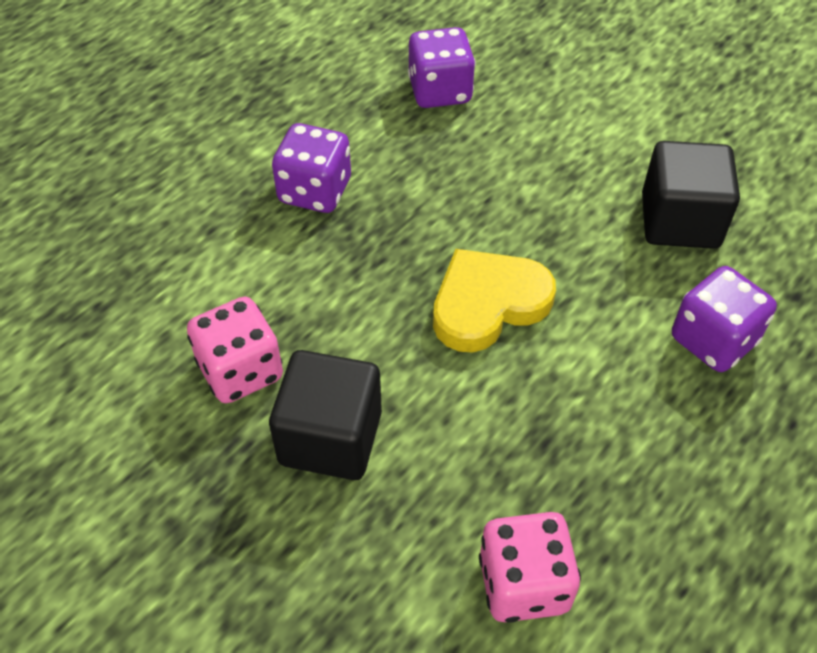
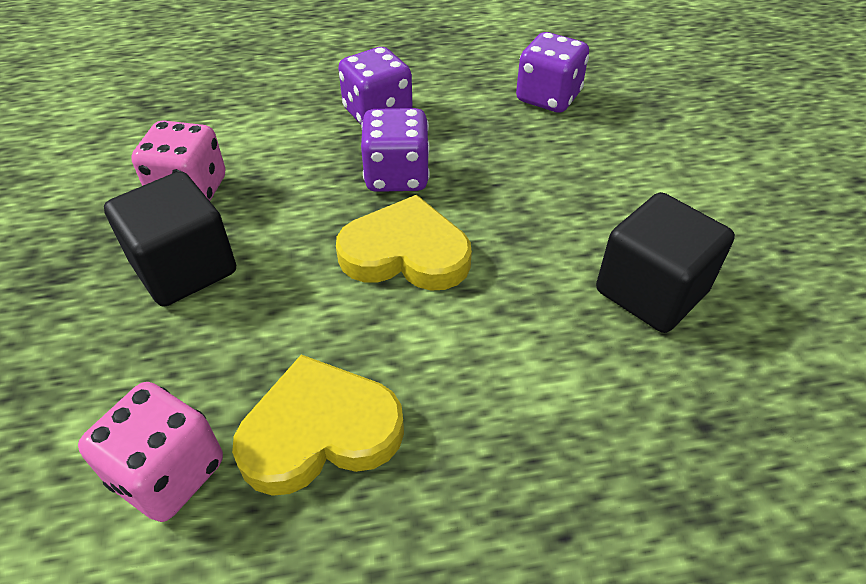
camera: 40 degrees right, 5 degrees down
purple dice [672,266,777,372] -> purple dice moved to [361,108,430,192]
none -> yellow heart [232,355,404,496]

